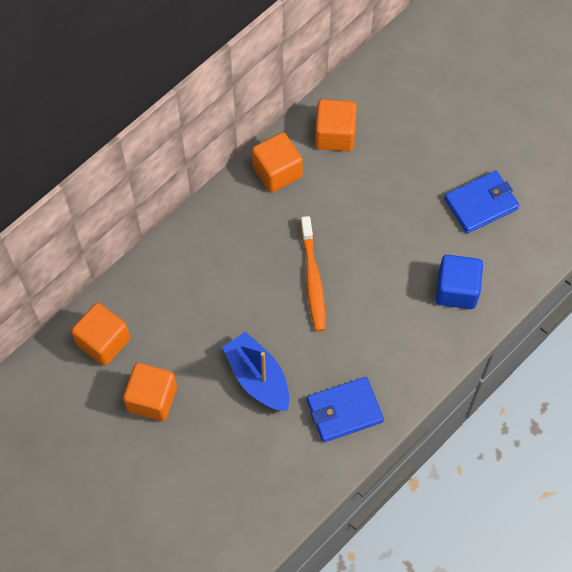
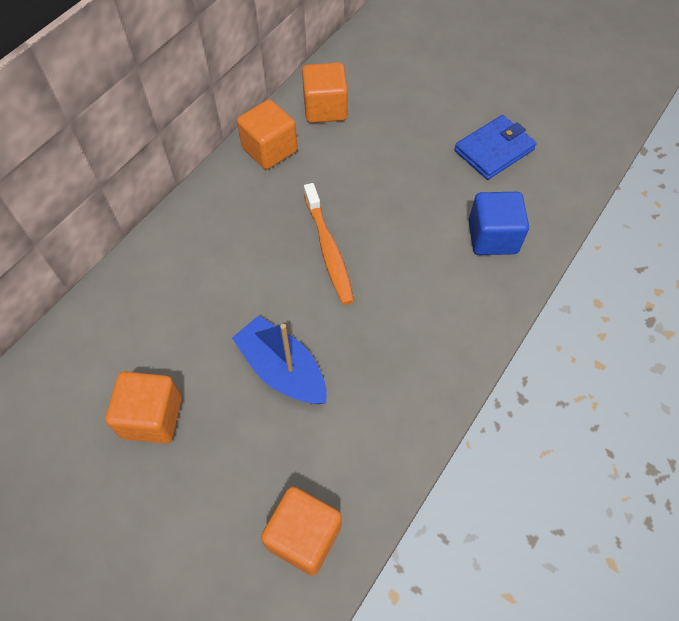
camera: 10 degrees left, 5 degrees down
orange cube [71,303,130,366] -> orange cube moved to [261,487,342,576]
blue wallet [307,377,384,442] -> none

